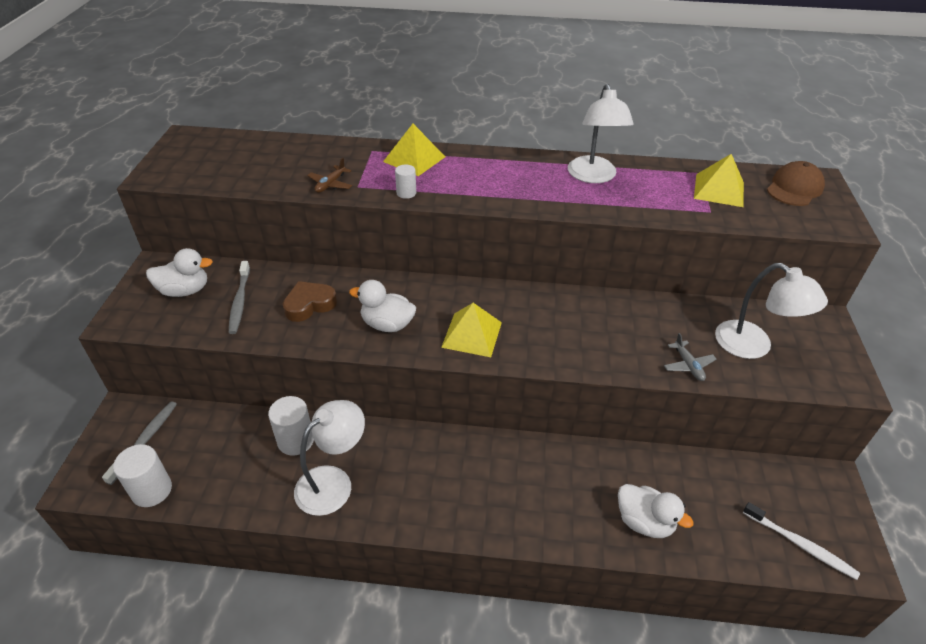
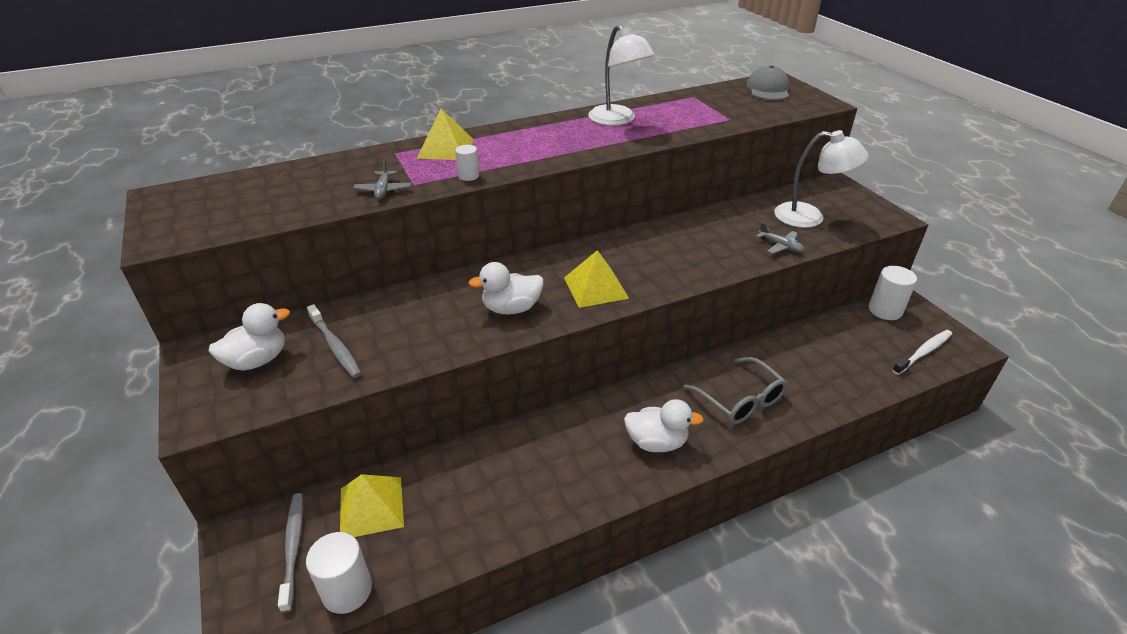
camera: 30 degrees left, 5 degrees down
white cylinder [268,396,314,456] -> white cylinder moved to [869,266,917,320]
brown heart [283,281,337,322] -> none
white lamp [294,400,365,516] -> none
brown plane [307,158,352,193] -> grey plane [353,160,411,199]
white duck [618,484,694,538] -> white duck moved to [624,399,704,452]
yellow pyramid [694,154,744,207] -> yellow pyramid moved to [340,474,404,537]
white toothbrush [743,502,860,580] -> white toothbrush turned 45 degrees counterclockwise [892,330,952,375]
brown cap [767,161,825,206] -> grey cap [746,65,789,100]
none -> grey glasses [683,357,788,424]

